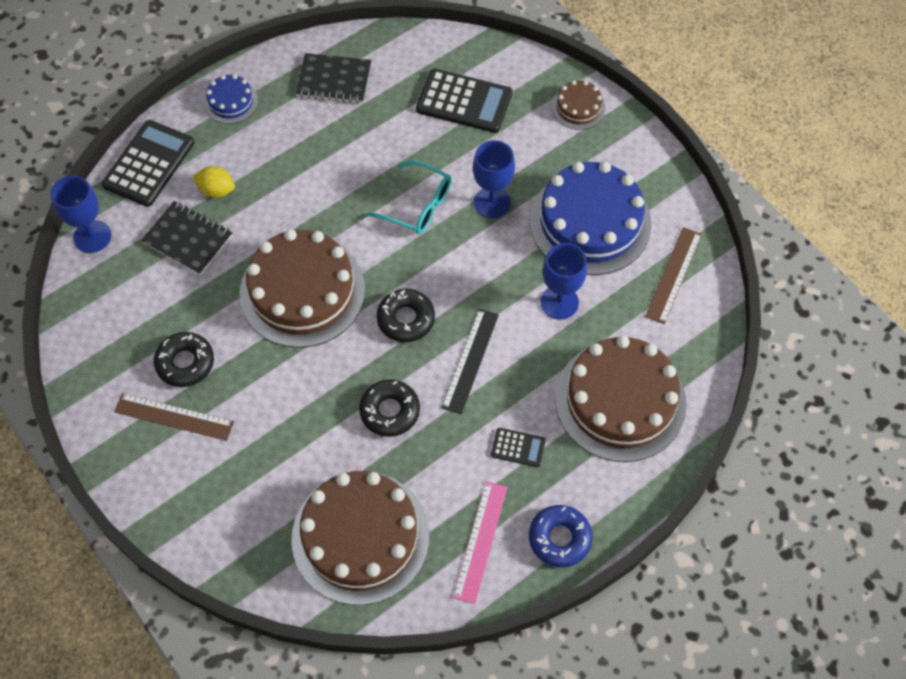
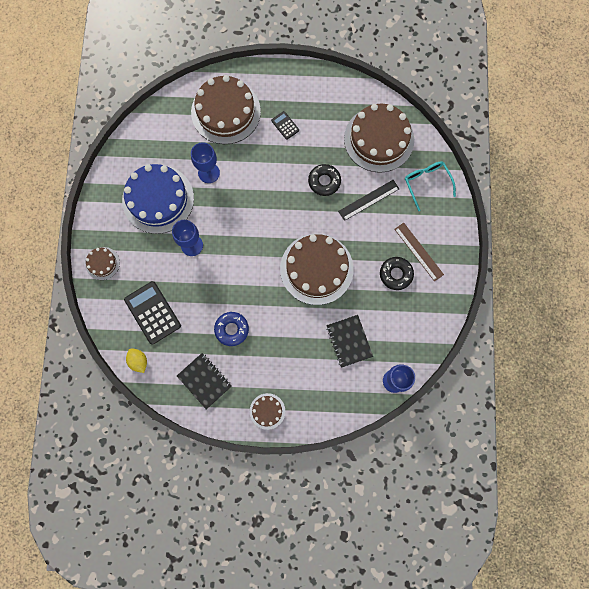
camera: 140 degrees left, 15 degrees up
black calculator [102,120,194,207] -> none
yellow lemon [193,166,235,198] -> yellow lemon moved to [126,348,147,373]
blue cake [204,74,258,124] -> brown cake [250,393,285,430]
turquoise glasses [367,160,452,234] -> turquoise glasses moved to [405,161,456,211]
black donut [377,289,435,342] -> none
black ruler [441,309,499,415] -> black ruler moved to [338,180,399,221]
pink ruler [453,481,507,604] -> none
blue donut [529,505,593,567] -> blue donut moved to [214,312,249,346]
brown ruler [645,227,702,324] -> none

